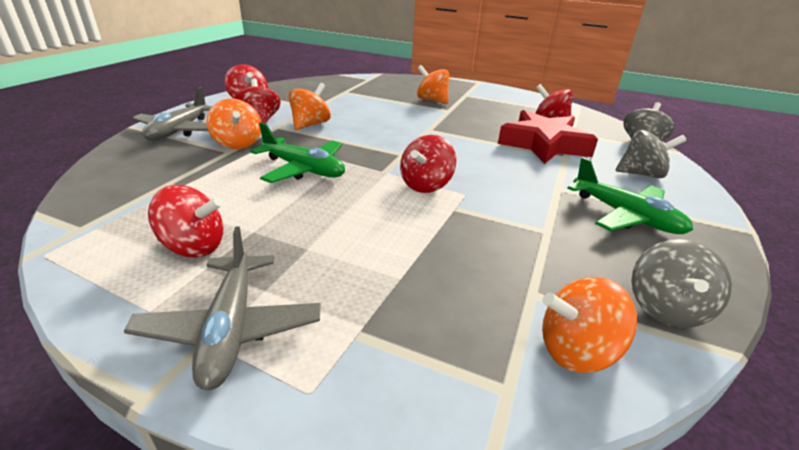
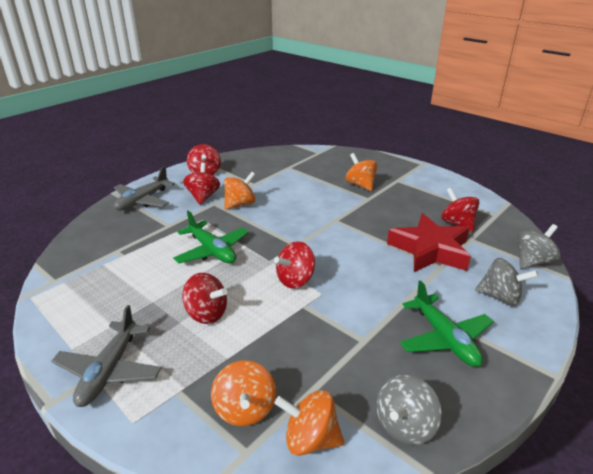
camera: 20 degrees right, 0 degrees up
red spinning top [148,185,223,257] -> red spinning top moved to [182,273,228,324]
orange spinning top [206,99,261,149] -> orange spinning top moved to [211,361,276,426]

